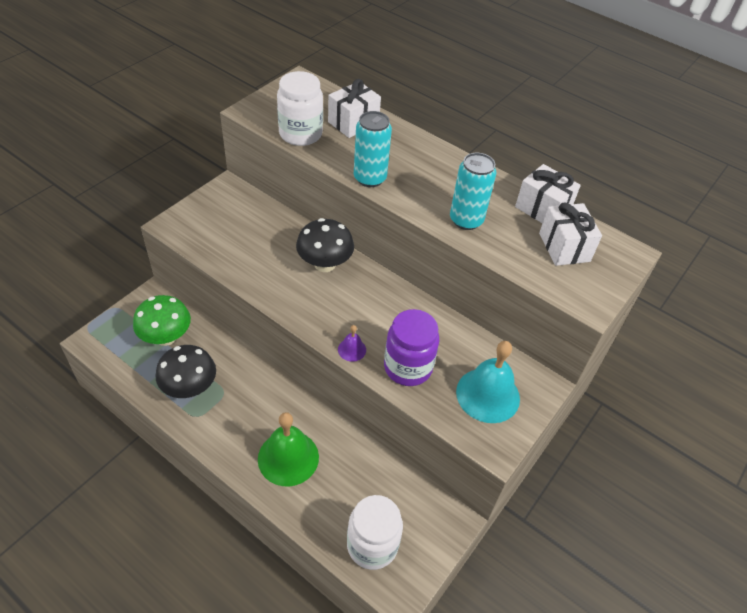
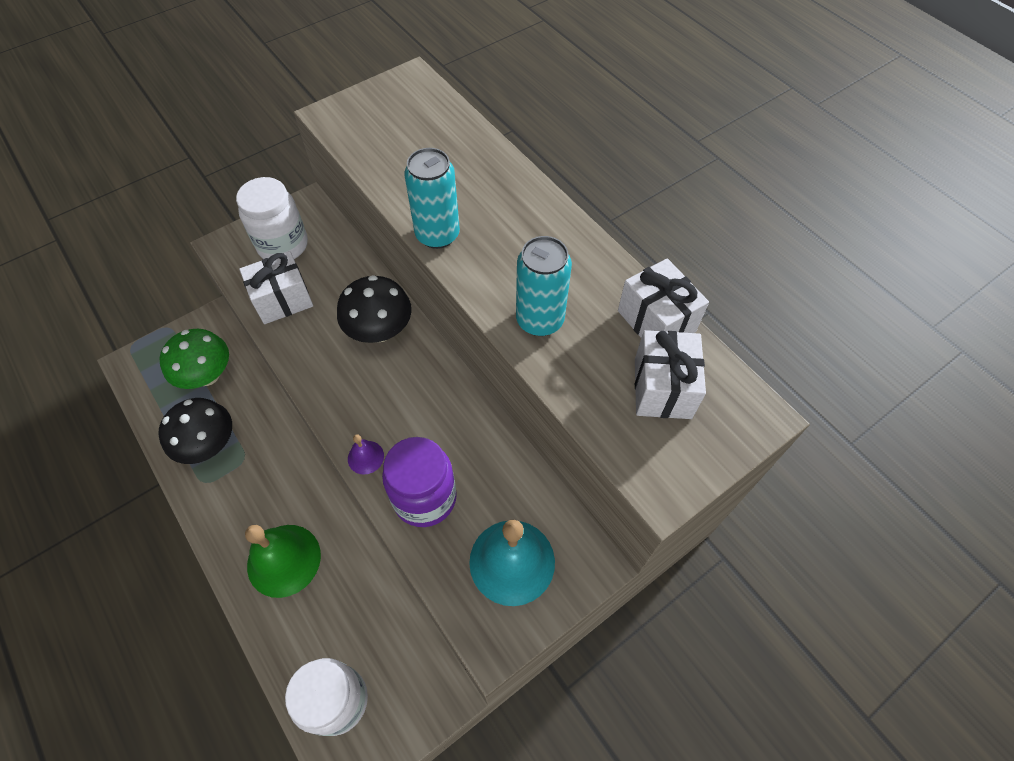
camera: 20 degrees right, 10 degrees up
white jar [277,71,323,146] -> white jar moved to [236,177,308,259]
white gift [328,79,381,138] -> white gift moved to [239,251,313,324]

